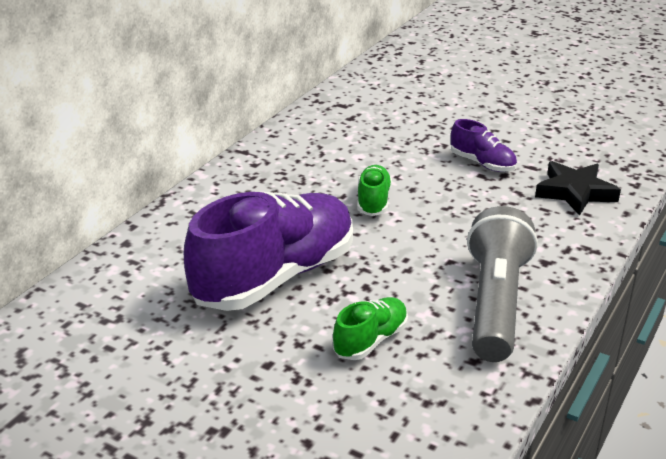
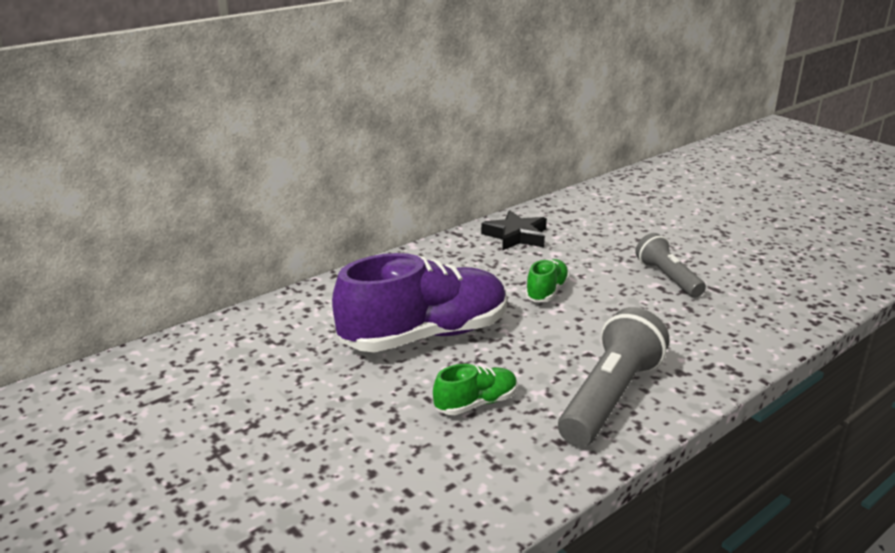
camera: 20 degrees right, 5 degrees down
purple shoe [451,119,517,172] -> grey flashlight [635,233,706,298]
black star [535,161,621,216] -> black star moved to [481,210,547,251]

